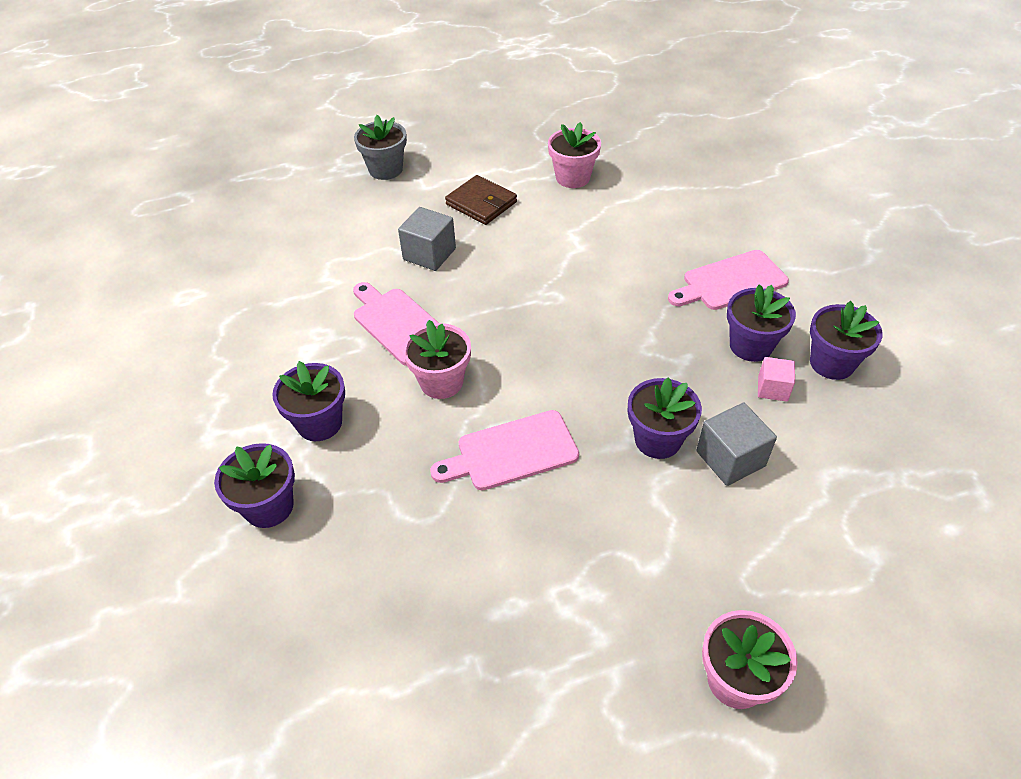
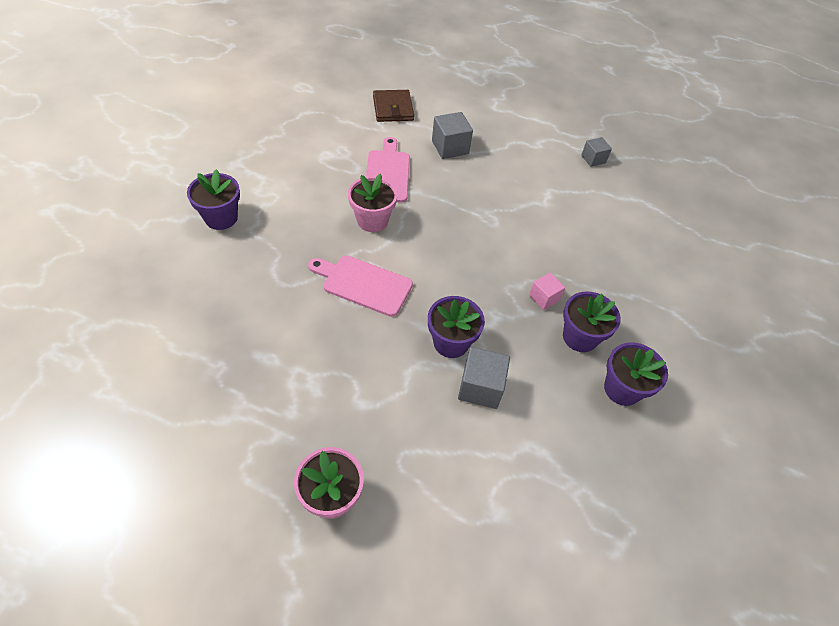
camera: 35 degrees right, 5 degrees up
purple flower pot [272,361,345,441] -> none
grey flower pot [354,115,407,180] -> none
brown wallet [445,175,517,225] -> brown wallet moved to [373,90,414,122]
pink flower pot [548,122,601,188] -> grey cube [581,137,612,167]
pink cutting board [668,250,789,310] -> none
pink cube [758,357,795,402] -> pink cube moved to [529,273,565,310]

